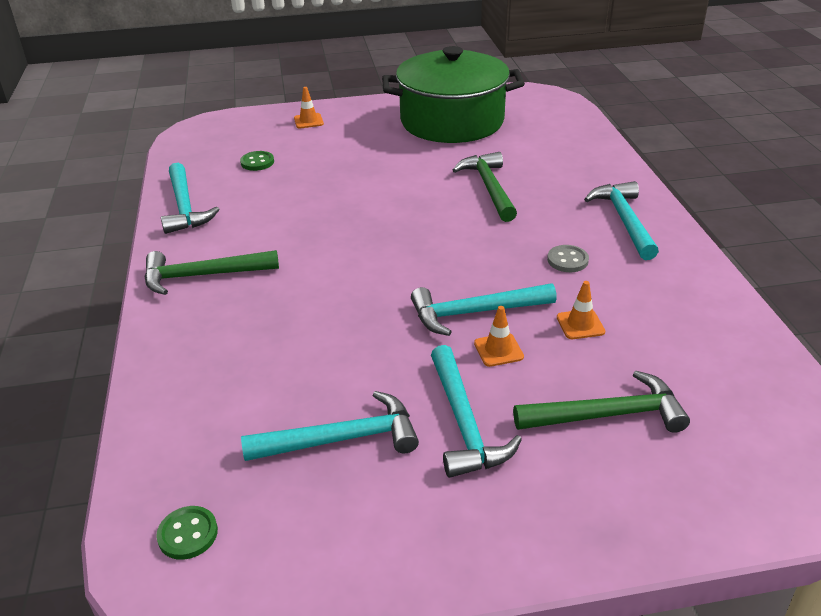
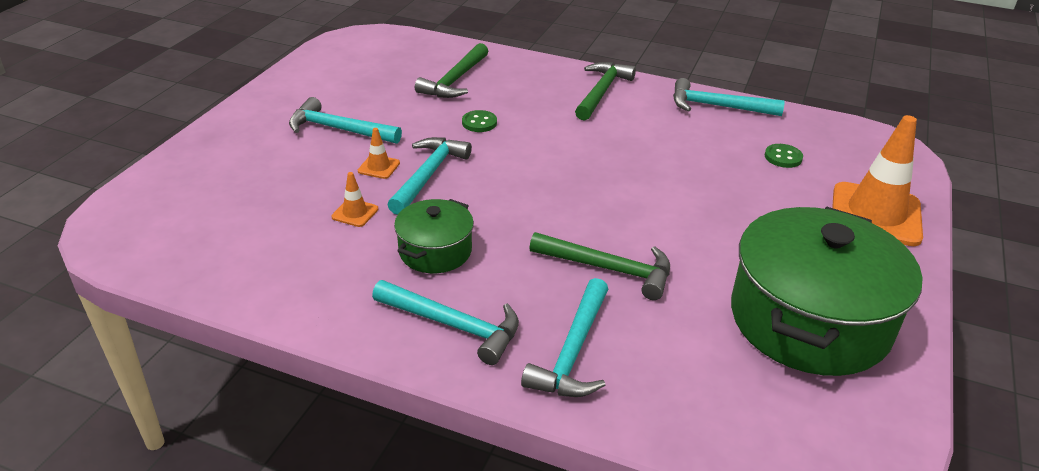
camera: 120 degrees right, 0 degrees up
green button [156,506,218,560] -> green button moved to [462,110,497,132]
turquoise hammer [241,391,419,461] -> turquoise hammer moved to [521,278,608,397]
orange traffic cone [294,87,324,128] -> orange traffic cone [832,115,923,246], size x2.35
green hammer [513,371,690,433] -> green hammer moved to [415,43,488,98]
grey button [547,245,589,272] -> green pot [394,199,474,273]

